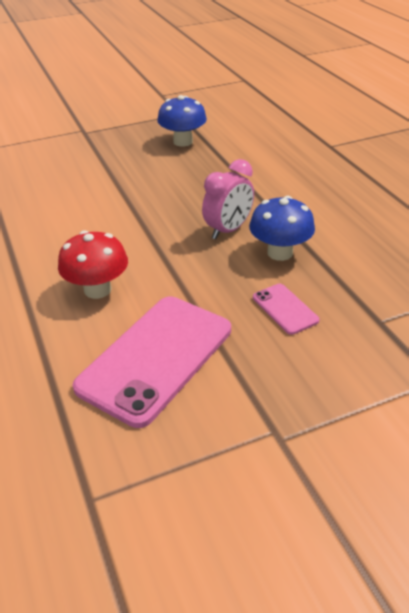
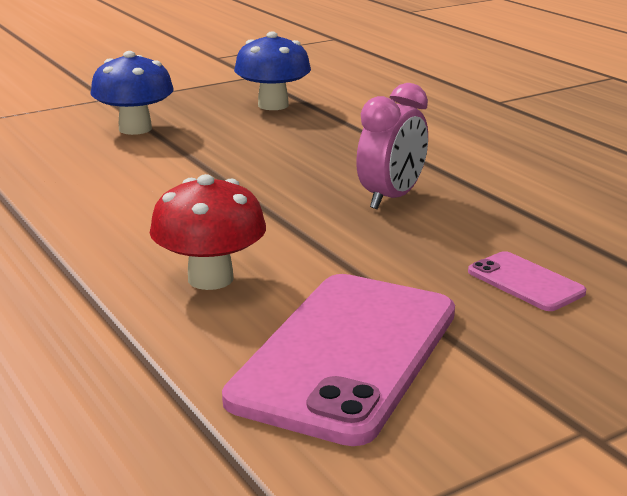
camera: 10 degrees left, 15 degrees down
blue mushroom [249,196,315,261] -> blue mushroom moved to [90,51,174,135]

